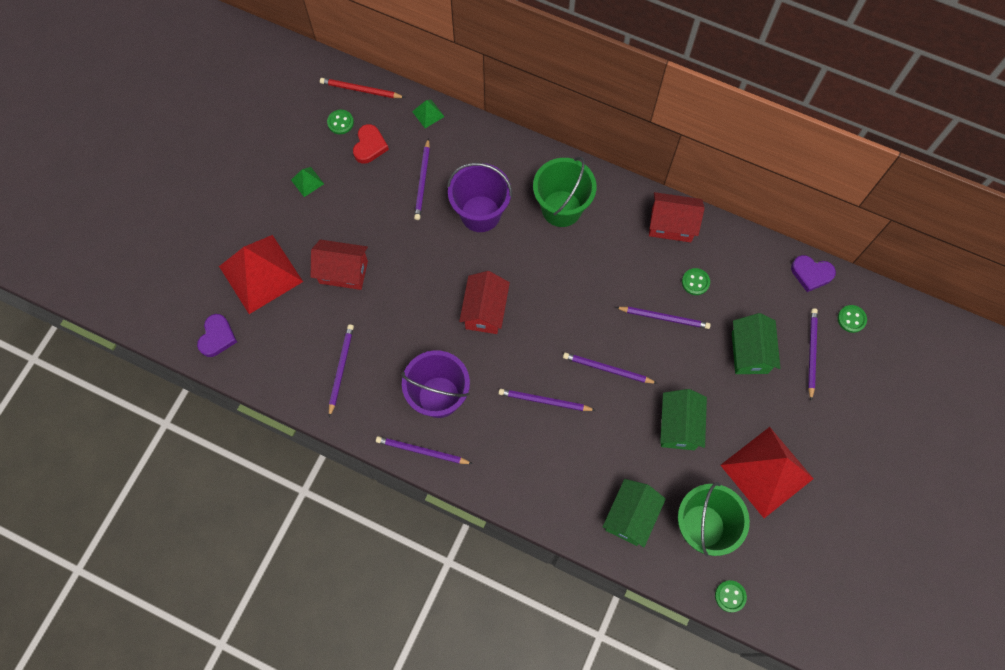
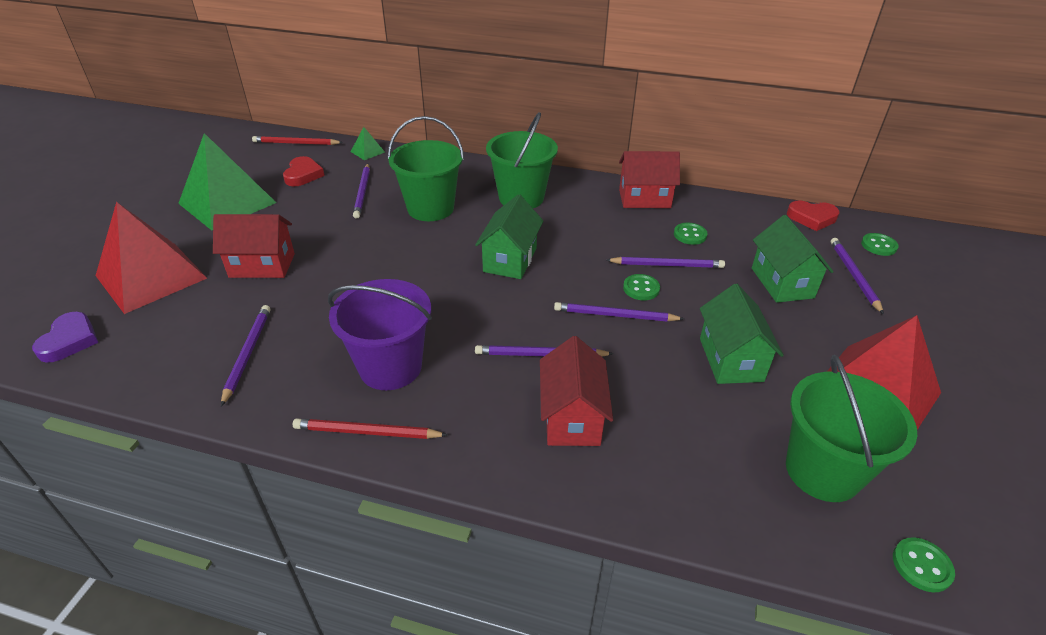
camera: 10 degrees left, 30 degrees down
green pyramid [291,167,324,197] -> green pyramid [178,133,276,230], size x2.47
green button [327,110,354,134] -> green button moved to [623,274,660,300]
purple pencil [376,436,473,464] -> red pencil [293,418,448,439]
purple bucket [447,163,512,232] -> green bucket [388,116,464,221]
red house [459,271,510,334] -> red house moved to [540,336,613,446]
green house [603,479,666,548] -> green house moved to [475,194,543,279]
purple heart [791,255,836,292] -> red heart [787,201,839,231]

